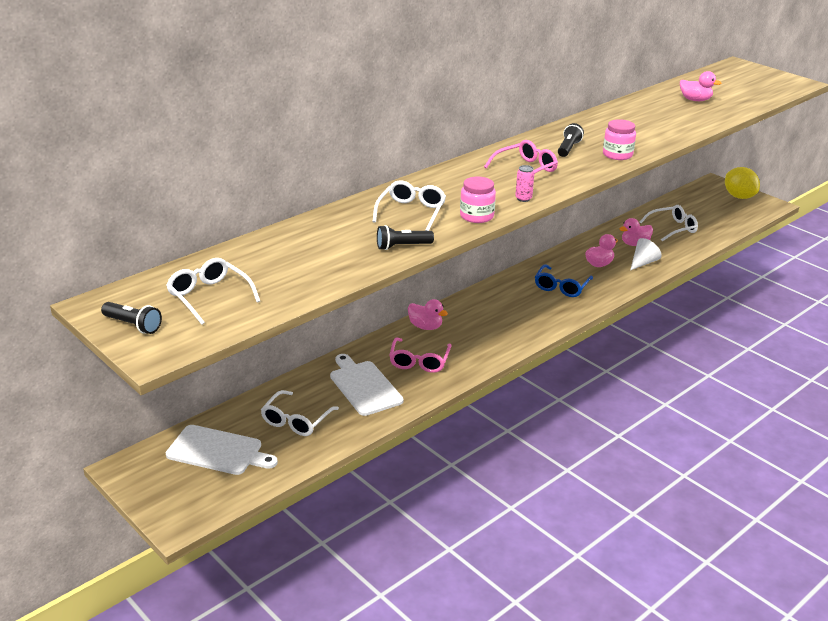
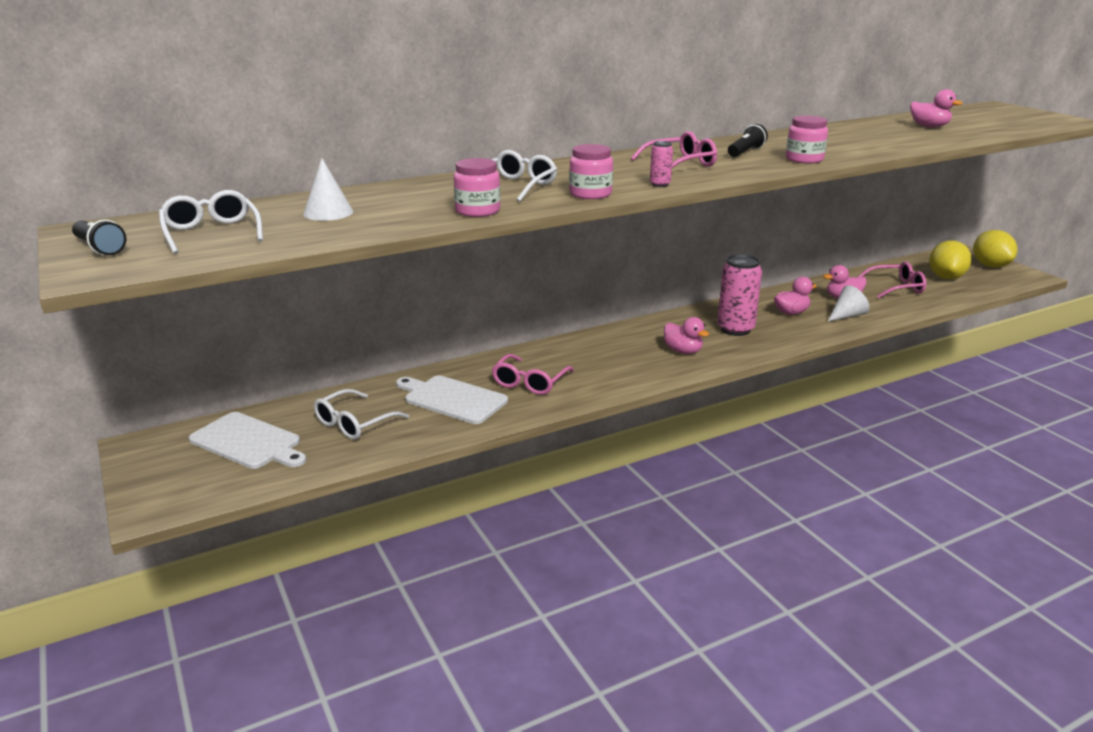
camera: 15 degrees right, 5 degrees down
white cutting board [330,354,404,416] -> white cutting board turned 45 degrees counterclockwise [396,376,508,424]
black flashlight [377,225,434,250] -> pink jar [454,158,500,217]
pink duck [408,299,448,330] -> pink duck moved to [664,317,709,354]
blue glasses [535,264,593,297] -> pink can [717,254,762,336]
white glasses [640,205,698,241] -> pink glasses [858,262,926,298]
none -> white cone [303,158,353,221]
none -> yellow lemon [929,240,972,279]

